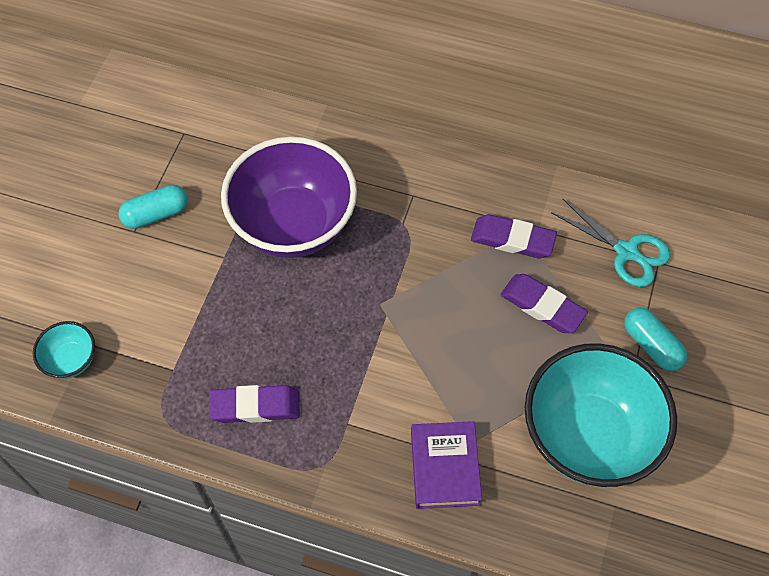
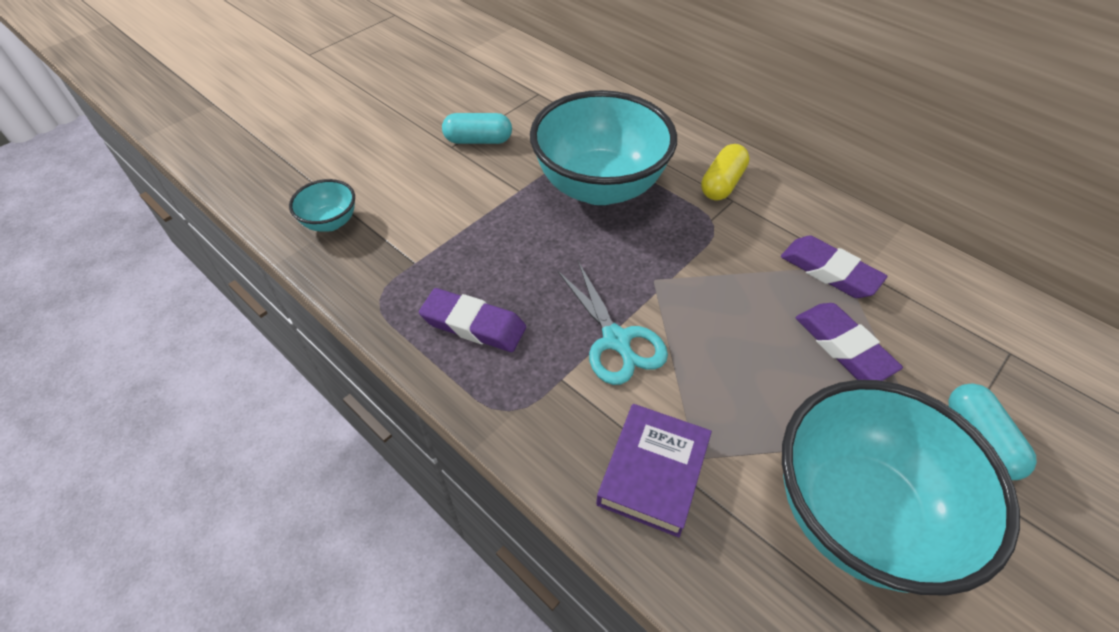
camera: 25 degrees right, 10 degrees down
purple bowl [221,137,357,258] -> turquoise bowl [530,90,677,205]
turquoise scissors [551,198,671,287] -> turquoise scissors moved to [557,261,668,385]
none -> yellow capsule [701,144,749,200]

